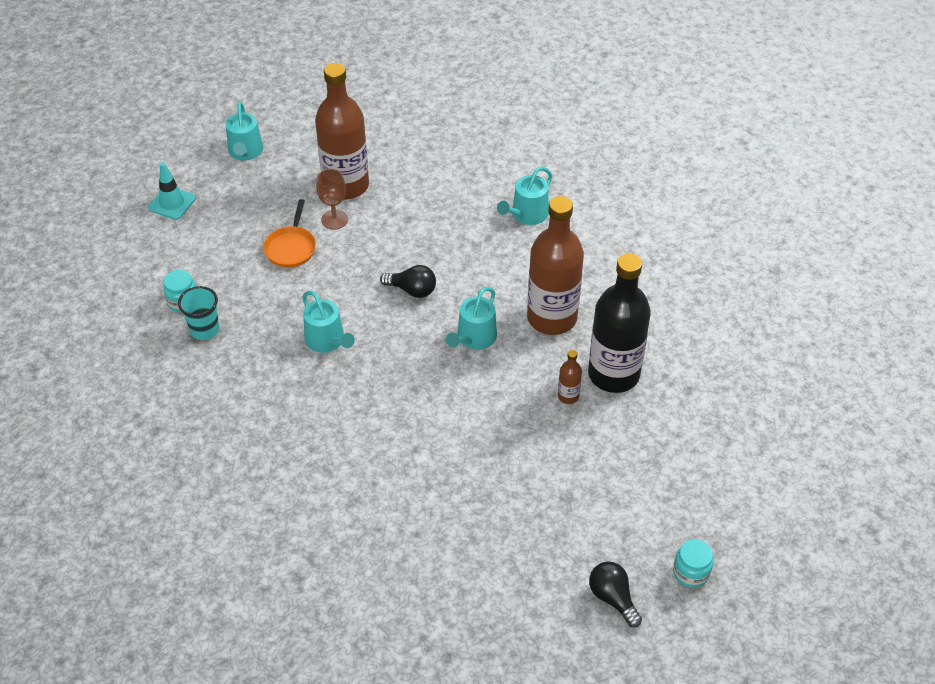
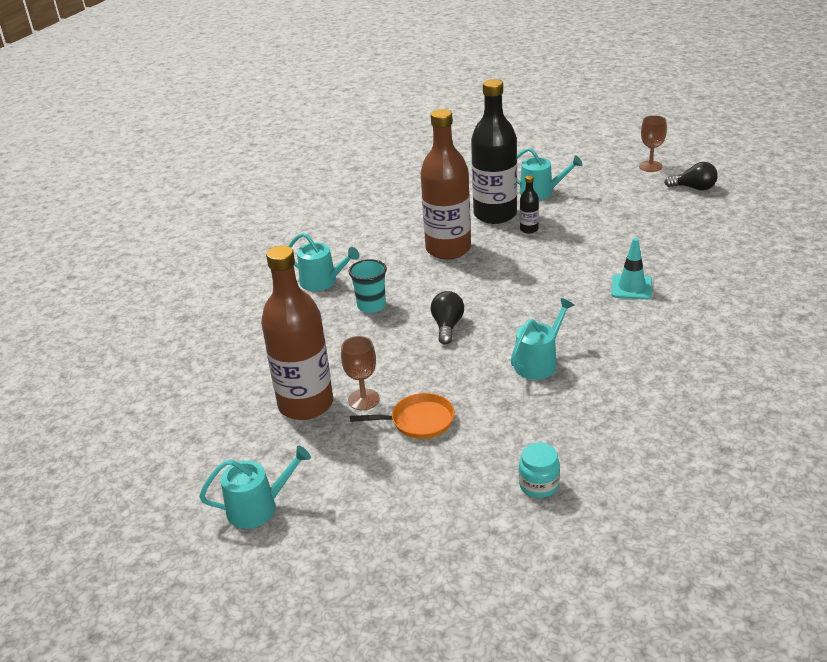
camera: 100 degrees left, 15 degrees down
turquoise traffic cone [148,162,196,220] -> turquoise traffic cone moved to [611,238,652,300]
turquoise cup [178,286,220,340] -> turquoise cup moved to [349,259,387,313]
turquoise watering can [446,287,497,350] -> turquoise watering can moved to [517,148,582,200]
brown bottle [558,350,582,404] -> black bottle [520,176,539,234]
black light bulb [589,562,642,628] -> black light bulb turned 120 degrees counterclockwise [664,162,718,190]
turquoise jar [673,539,713,588] -> brown goblet [639,115,667,172]

